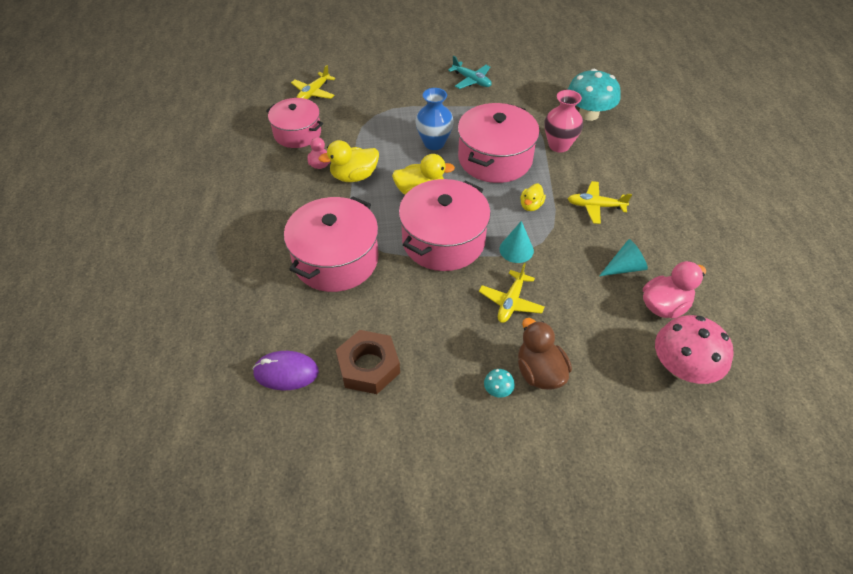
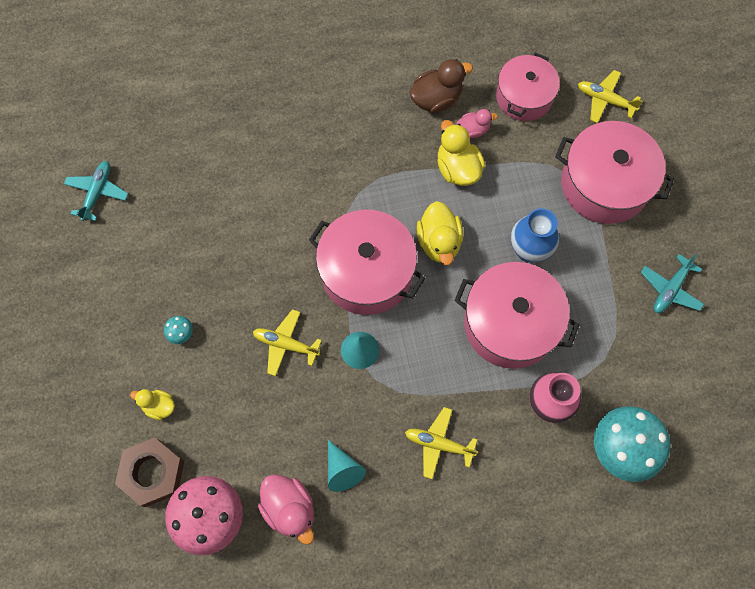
camera: 85 degrees right, 20 degrees up
purple mouse [253,351,319,390] -> none
pink pot [284,196,378,292] -> pink pot moved to [555,121,674,224]
brown nut [336,330,400,394] -> brown nut moved to [115,438,184,507]
brown duck [518,318,572,389] -> brown duck moved to [409,59,473,113]
yellow duck [520,183,546,211] -> yellow duck moved to [130,389,175,420]
yellow plane [568,181,632,224] -> yellow plane turned 75 degrees counterclockwise [405,407,478,479]
none -> turquoise plane [64,161,128,221]

